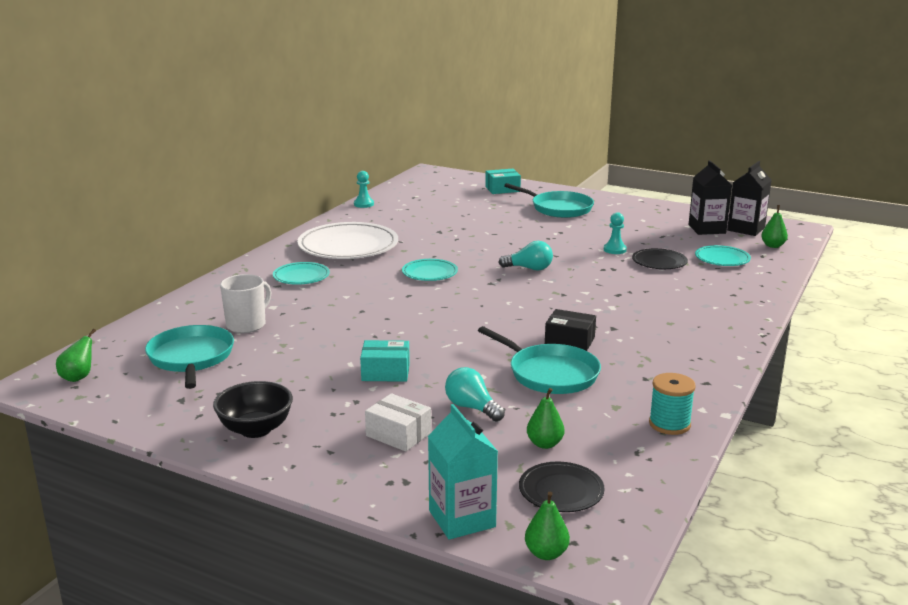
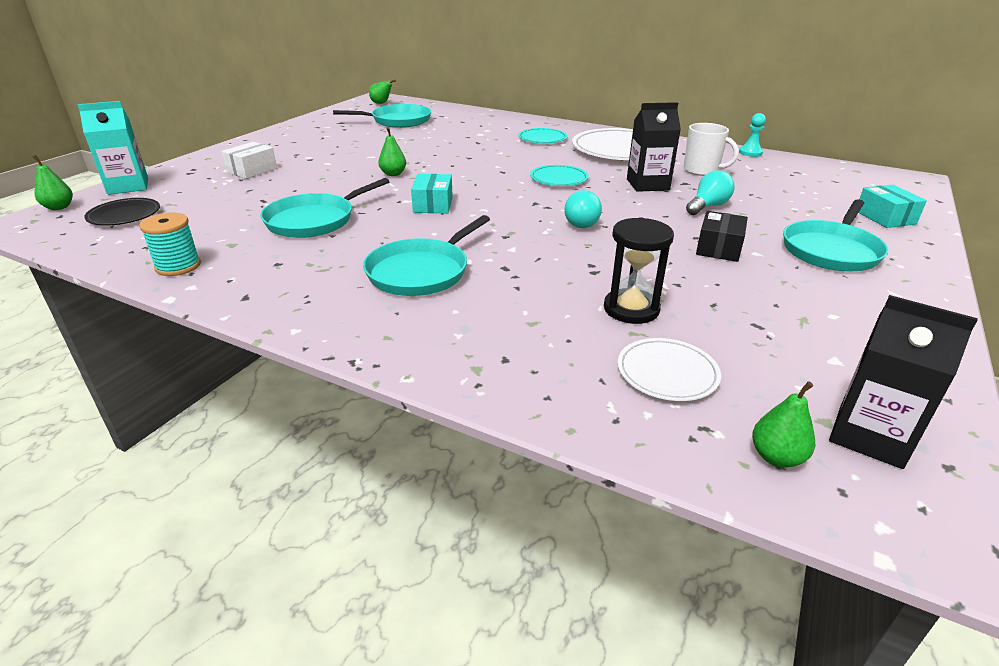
camera: 90 degrees right, 10 degrees up
black bowl [213,381,293,438] -> none
white mug [220,274,271,333] -> white mug moved to [683,123,739,176]
turquoise box [360,340,410,382] -> turquoise box moved to [411,174,453,213]
turquoise light bulb [445,367,505,422] -> turquoise light bulb moved to [686,170,734,215]
green pear [527,388,564,449] -> green pear moved to [378,127,406,176]
black box [545,309,596,351] -> black box moved to [696,211,748,262]
turquoise pawn [604,212,627,254] -> none
black plate [632,248,688,269] -> black hourglass [604,217,674,324]
black carton [689,160,732,235] -> black carton moved to [627,102,681,192]
turquoise plate [695,245,751,266] -> white plate [618,338,721,401]
none -> turquoise pan [363,215,490,296]

